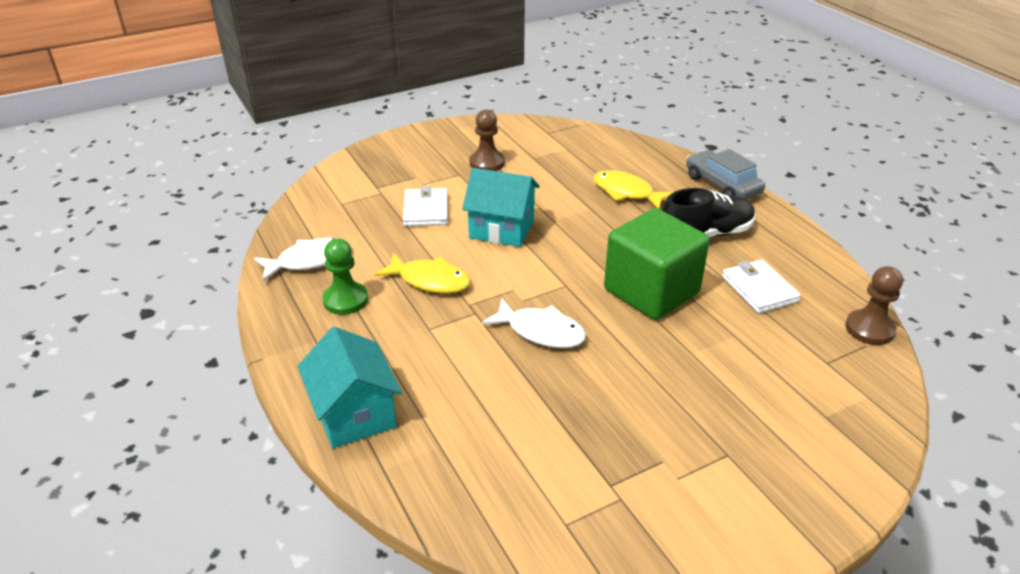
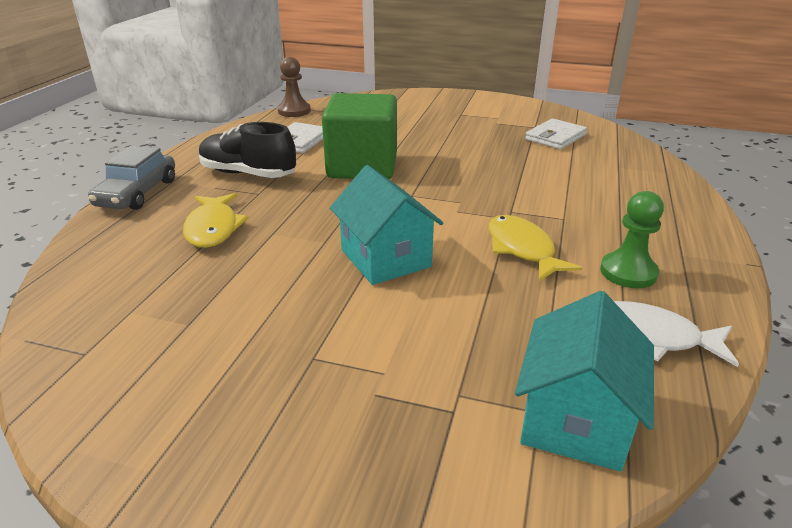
camera: 135 degrees left, 5 degrees down
turquoise house [297,327,402,448] -> turquoise house moved to [515,291,654,471]
white wallet [403,186,448,226] -> white wallet moved to [525,119,587,149]
brown pawn [469,109,505,171] -> none
white fish [482,298,586,348] -> none

